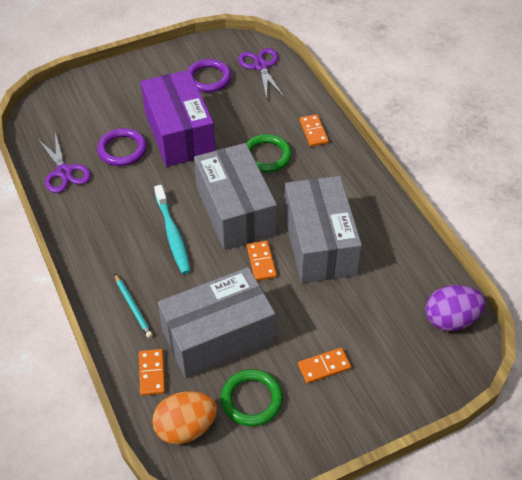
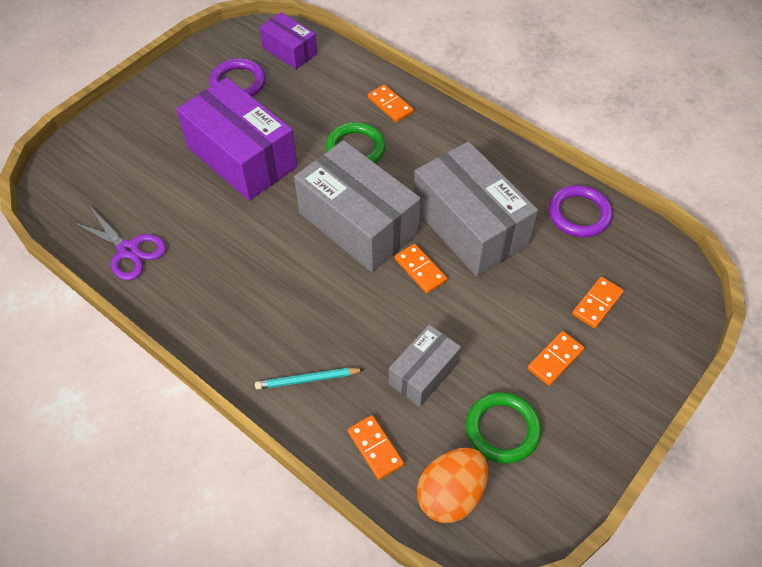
camera: 25 degrees left, 5 degrees up
purple ring [97,128,147,166] -> purple ring moved to [549,185,613,237]
turquoise pencil [114,273,153,338] -> turquoise pencil turned 135 degrees clockwise [255,368,364,390]
turquoise toothbrush [154,185,191,274] -> none
grey box [158,267,276,378] -> grey box [389,325,461,407], size x0.54
purple scissors [238,48,284,99] -> purple box [259,12,317,69]
purple egg [425,285,486,331] -> none
none -> orange domino [572,277,624,328]

